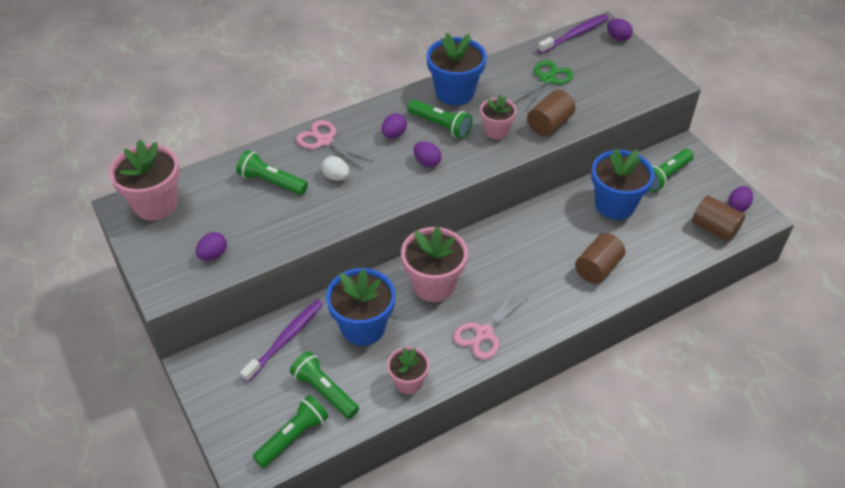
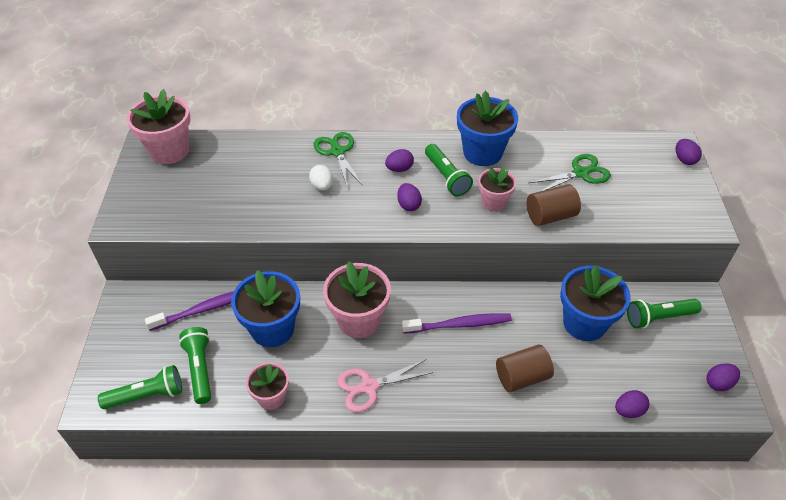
camera: 30 degrees right, 0 degrees up
purple egg [196,232,227,260] -> purple egg moved to [615,390,649,418]
green flashlight [236,150,308,195] -> none
pink scissors [296,120,373,170] -> green scissors [313,132,363,188]
purple toothbrush [537,14,609,54] -> purple toothbrush moved to [402,313,512,334]
brown cylinder [692,196,745,242] -> none

